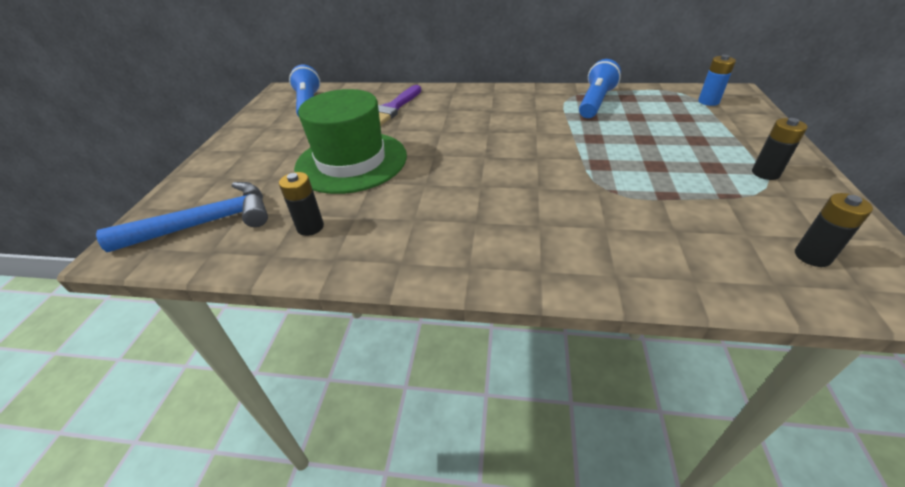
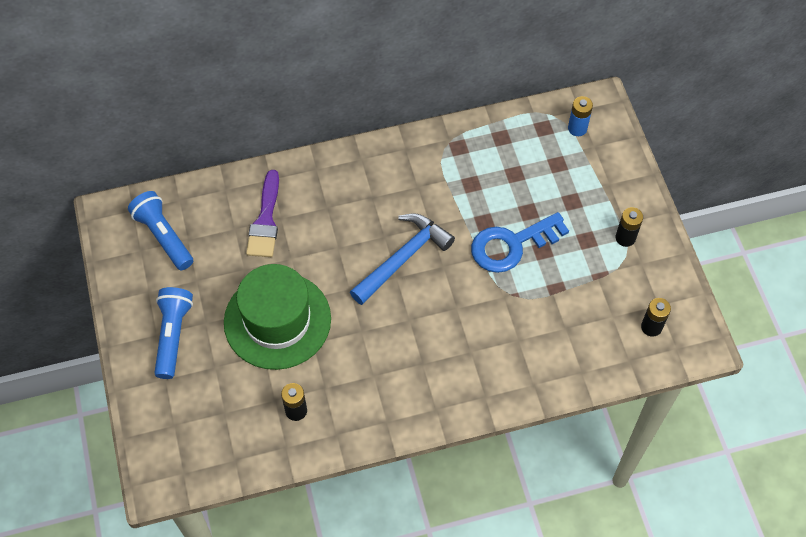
camera: 25 degrees left, 20 degrees up
blue hammer [96,182,268,252] -> blue hammer moved to [350,213,455,305]
blue flashlight [579,59,621,118] -> blue flashlight moved to [154,287,193,379]
none -> blue key [471,212,569,273]

